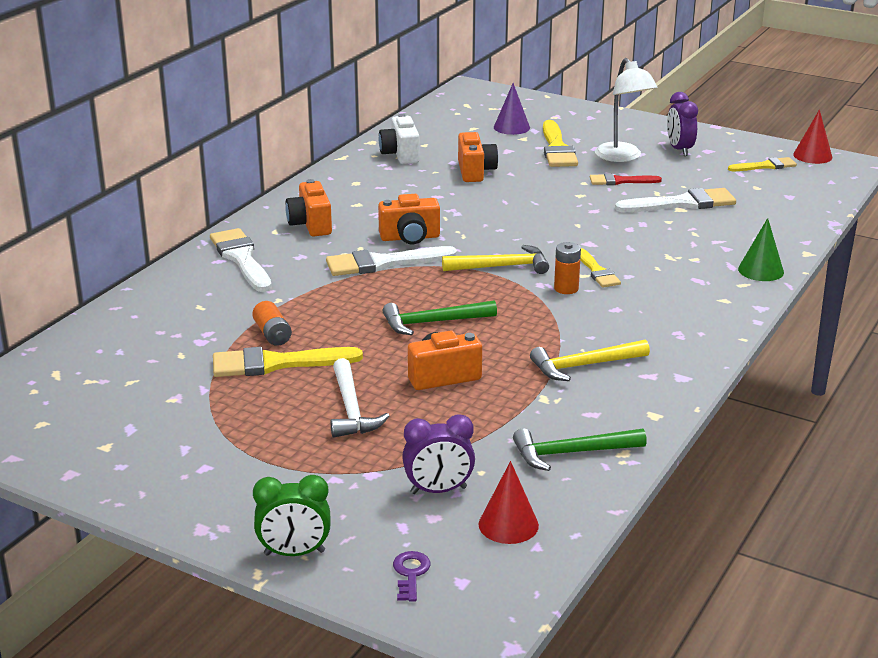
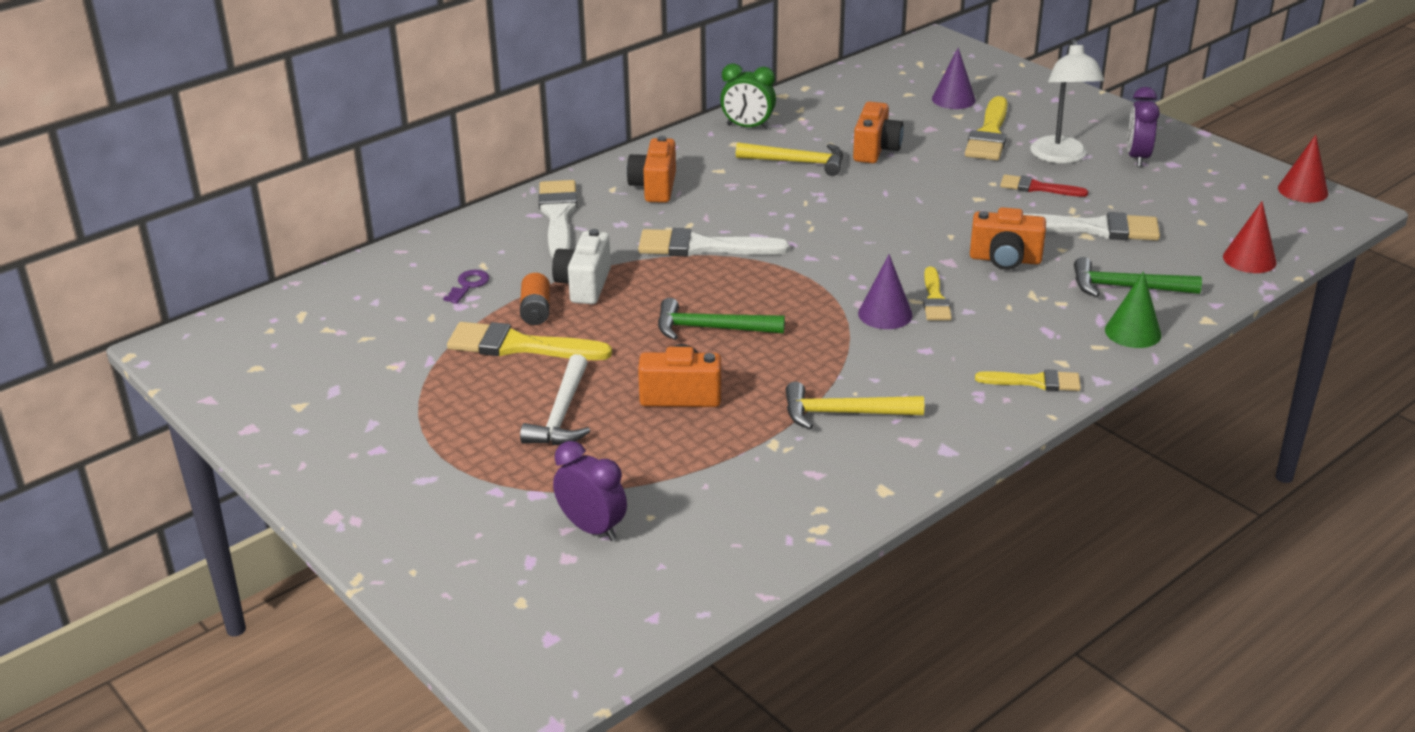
camera: 20 degrees right, 5 degrees up
green clock [253,475,331,556] -> green clock moved to [720,64,776,130]
orange camera [378,194,440,244] -> orange camera moved to [970,207,1046,270]
white camera [379,114,420,164] -> white camera moved to [552,229,611,304]
purple key [393,551,431,602] -> purple key moved to [443,270,489,304]
purple clock [402,414,475,494] -> purple clock turned 150 degrees counterclockwise [553,441,627,541]
yellow hammer [442,245,549,274] -> yellow hammer moved to [736,143,843,176]
red cone [478,461,539,544] -> red cone moved to [1223,201,1276,273]
green hammer [513,428,647,471] -> green hammer moved to [1074,257,1202,297]
orange battery [554,242,581,294] -> purple cone [858,254,913,329]
yellow brush [728,157,797,171] -> yellow brush moved to [975,369,1081,391]

